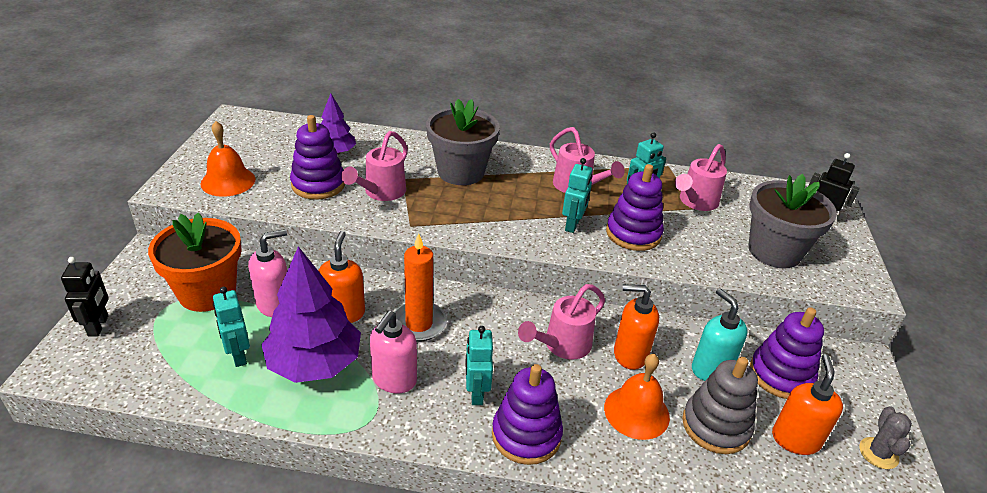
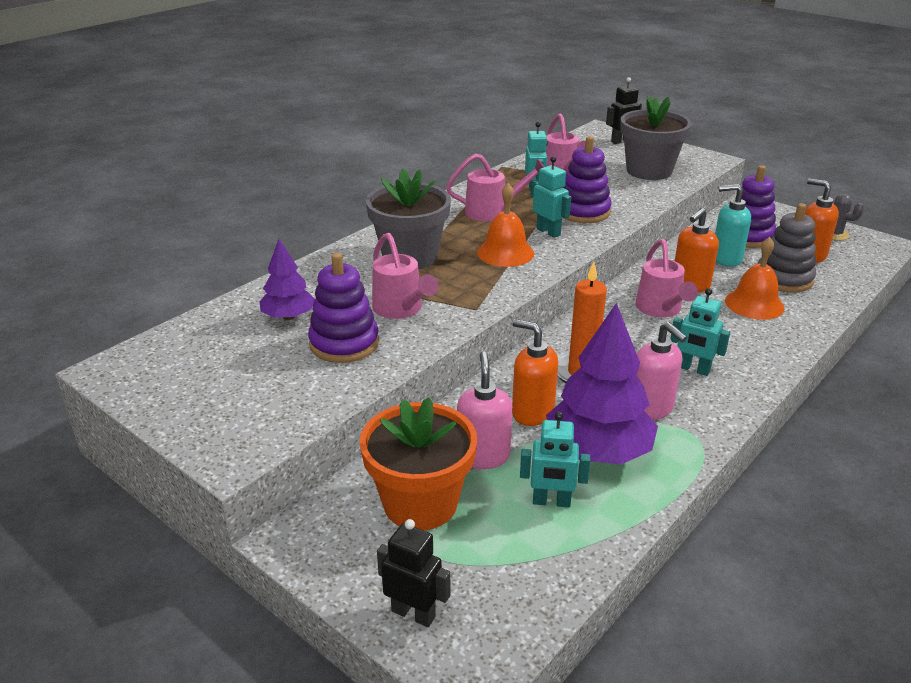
camera: 55 degrees left, 5 degrees down
orange bell [200,121,255,197] -> orange bell moved to [477,183,534,267]
purple stacking toy [492,364,563,465] -> none

